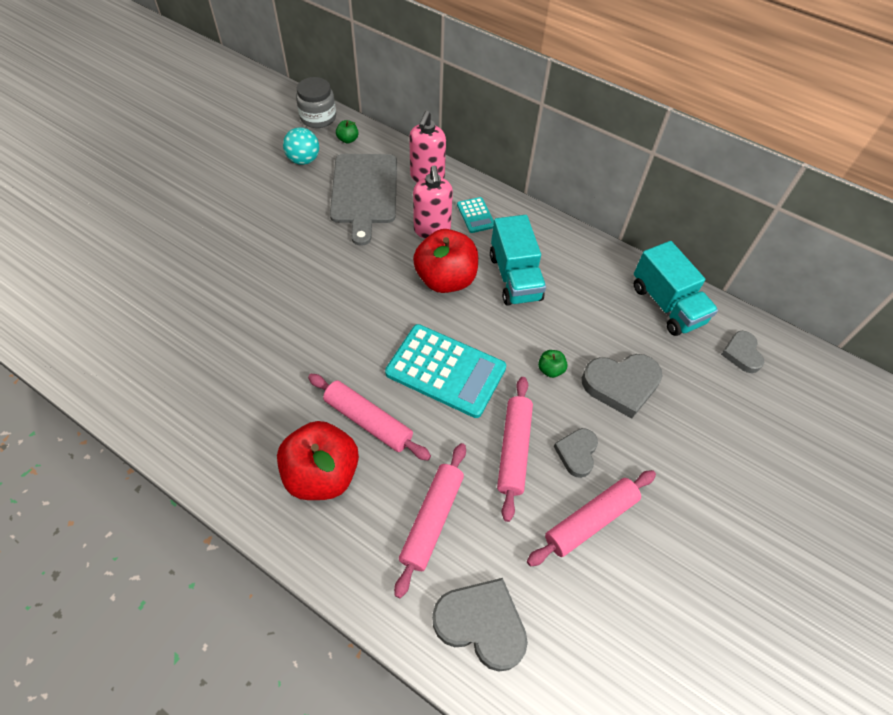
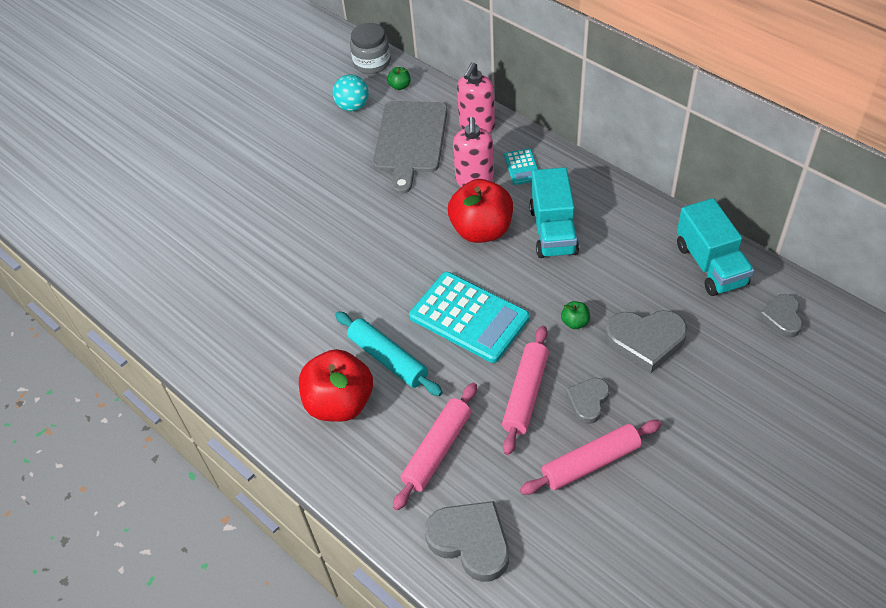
camera: 15 degrees right, 5 degrees down
pink rolling pin [308,374,431,461] -> turquoise rolling pin [335,311,443,396]

